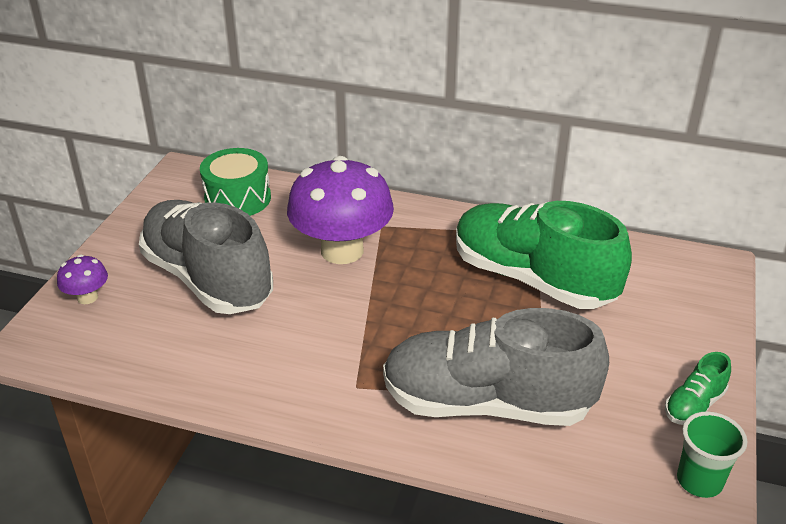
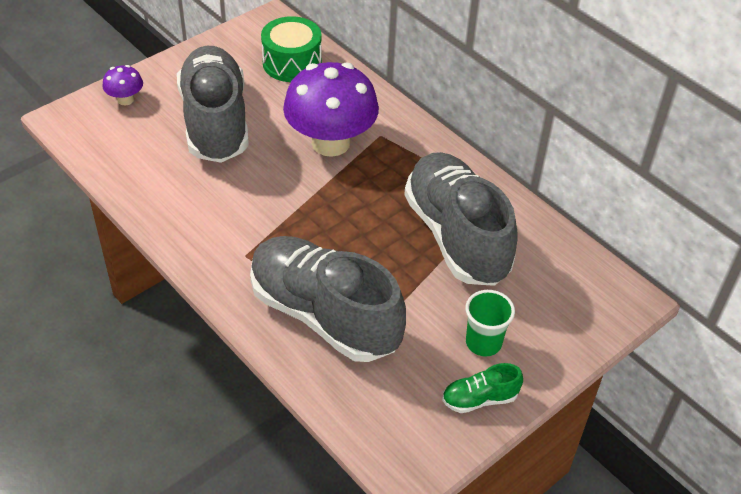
camera: 30 degrees right, 10 degrees up
green shoe [456,201,632,309] -> grey shoe [404,152,518,286]
green cup [677,412,747,498] -> green cup moved to [465,290,515,357]

